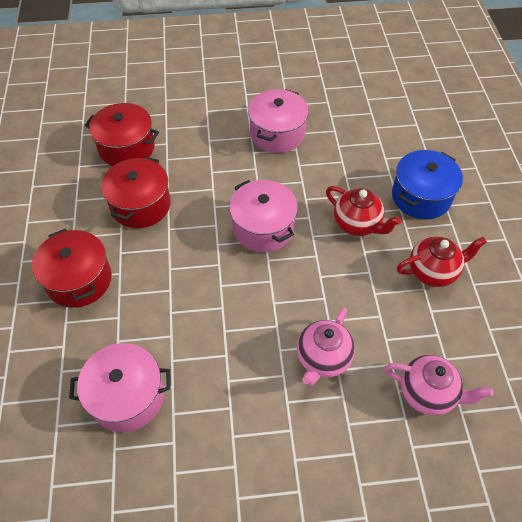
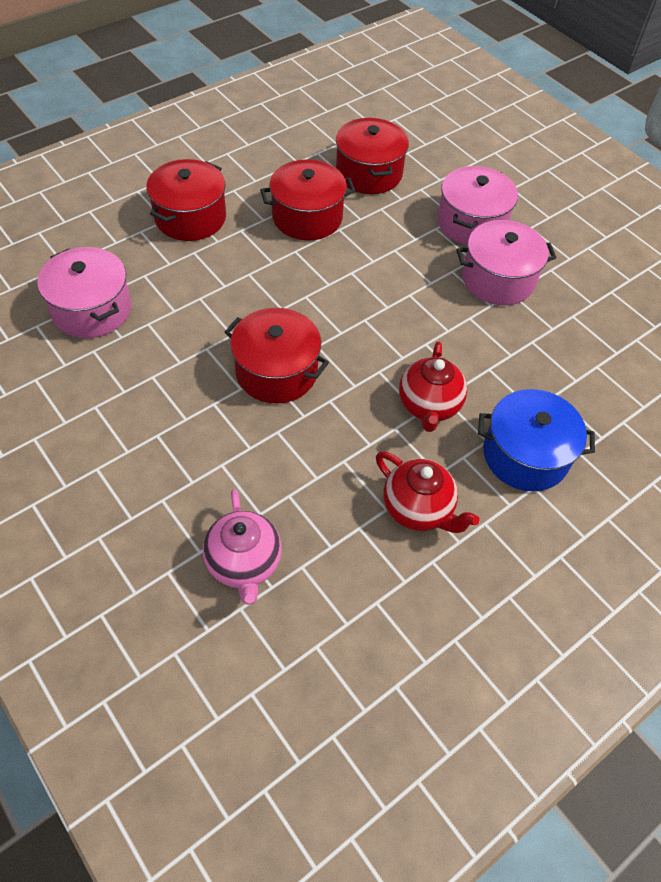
camera: 55 degrees right, 0 degrees up
pink pot [229,180,298,252] -> pink pot moved to [437,166,518,245]
pink teapot [297,308,355,386] -> none
none -> red pot [225,308,329,404]

